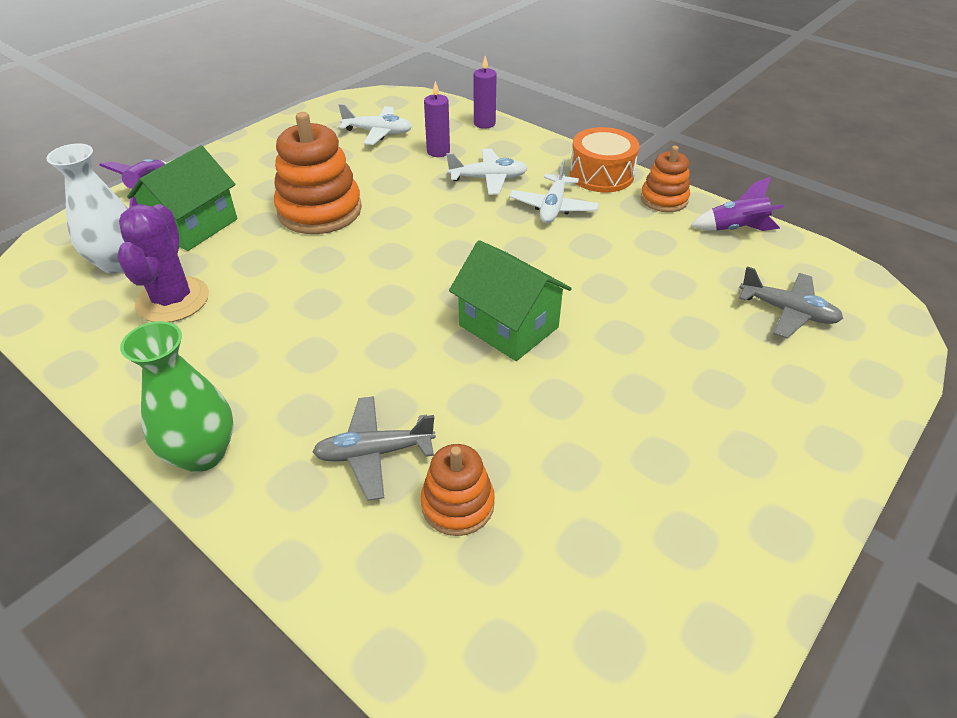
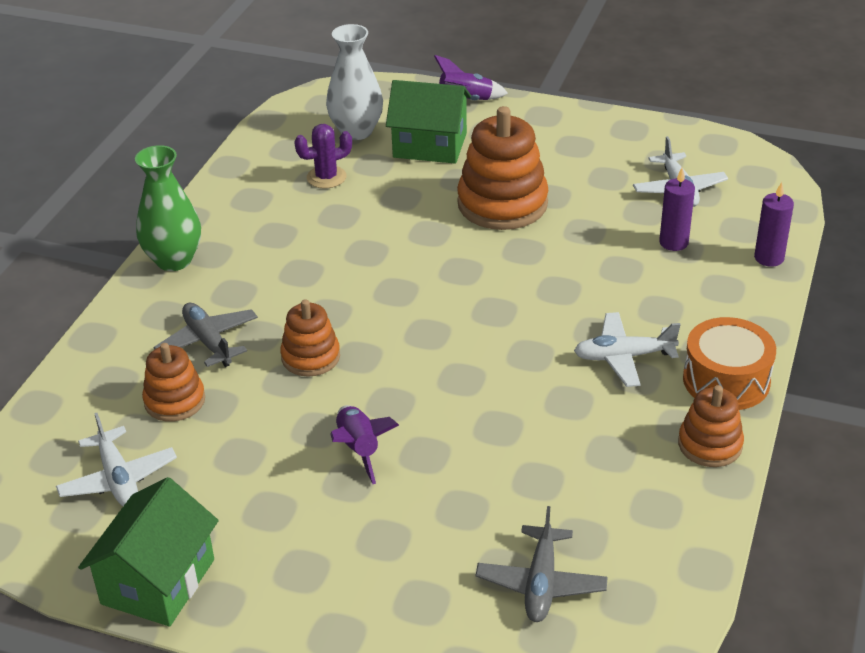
camera: 70 degrees right, 5 degrees down
purple cactus [117,204,209,322] -> purple cactus [294,124,352,188], size x0.62
white plane [447,149,527,195] -> white plane moved to [56,413,177,506]
green house [449,240,572,361] -> green house moved to [78,477,219,627]
purple rocket [690,177,784,231] -> purple rocket moved to [330,405,399,484]
none -> orange stacking toy [280,299,340,377]

